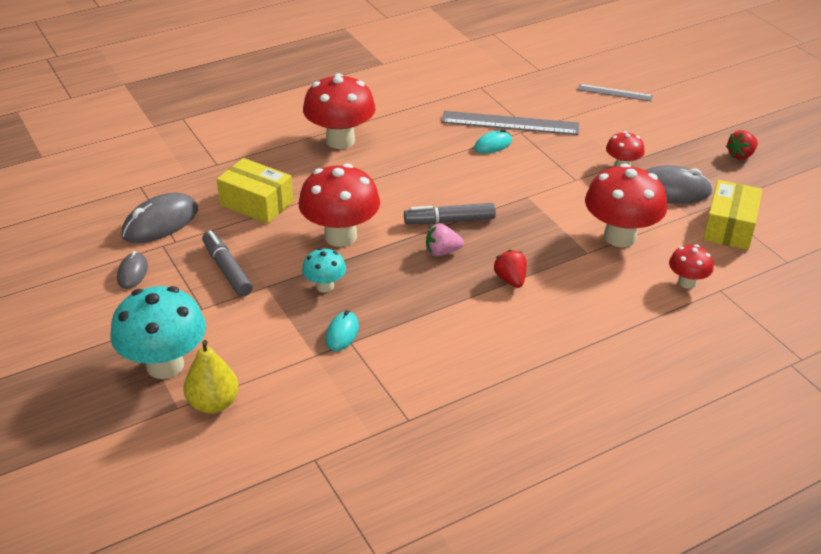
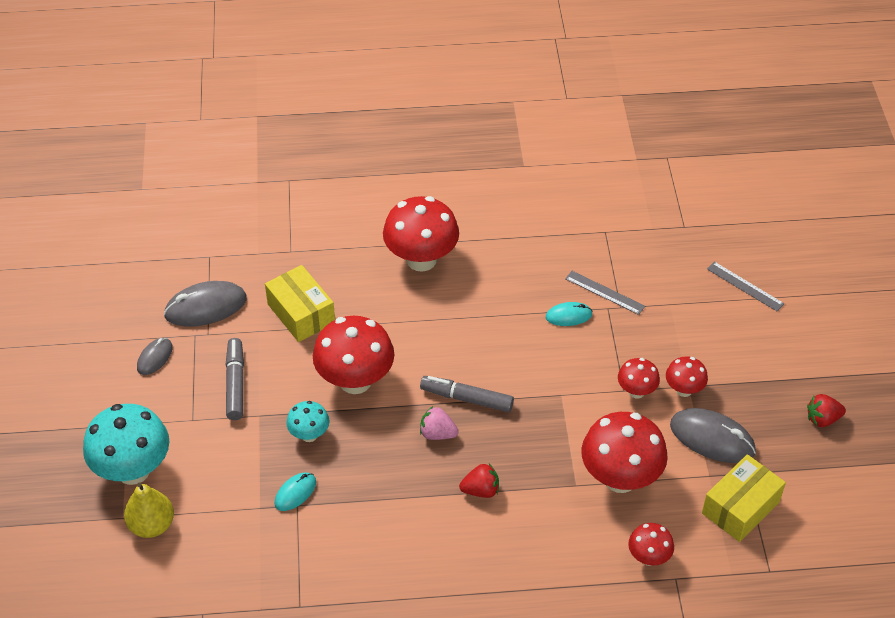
camera: 25 degrees right, 10 degrees up
grey ruler [442,111,579,135] -> grey ruler [565,271,645,315], size x0.56
red strawberry [494,250,527,288] -> red strawberry turned 75 degrees clockwise [459,464,499,498]
none -> red mushroom [618,358,660,398]

